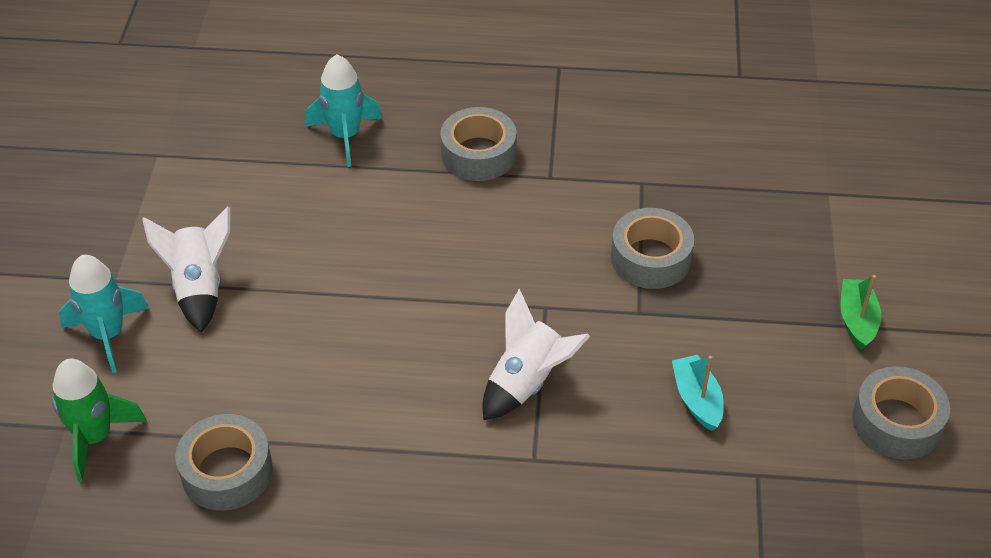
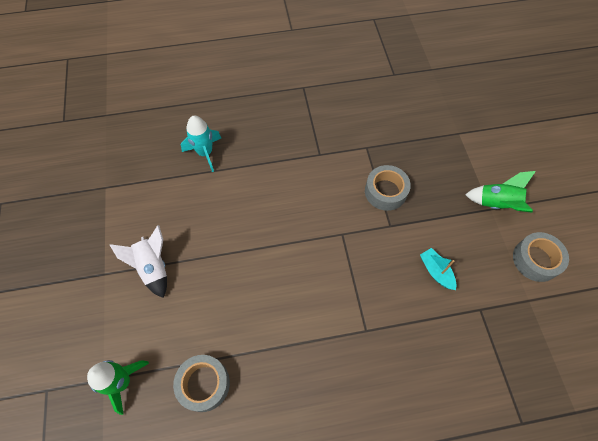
camera: 15 degrees left, 15 degrees up
turquoise rocket [59,255,149,373] -> none
grey tape [440,107,517,181] -> none
white rocket [482,289,590,420] -> none
green boat [840,275,881,350] -> green rocket [465,171,536,213]

